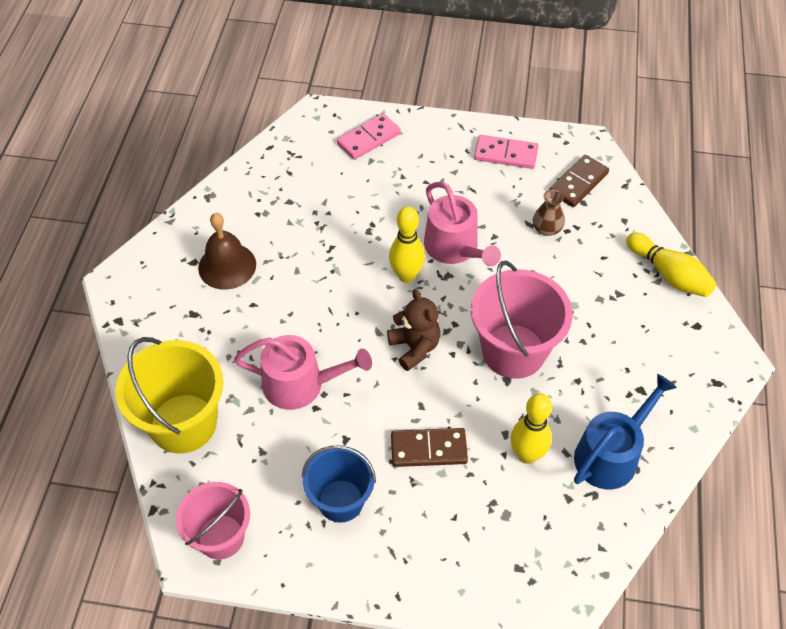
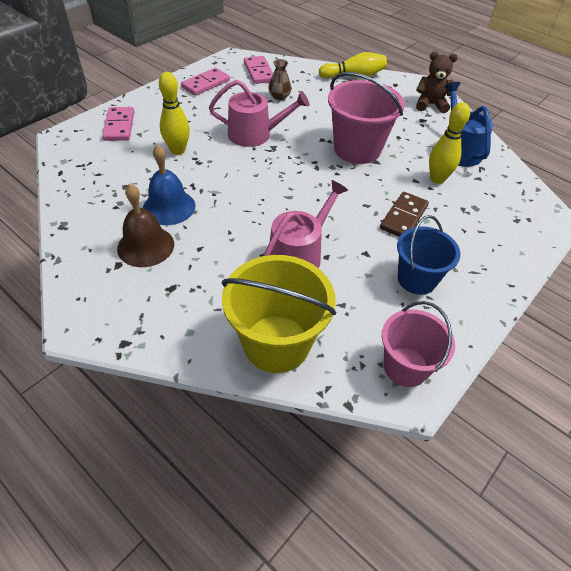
camera: 60 degrees left, 5 degrees down
brown teddy bear [387,289,440,371] -> brown teddy bear moved to [416,52,458,113]
yellow bowling pin [389,206,425,283] -> yellow bowling pin moved to [159,72,190,155]
brown domino [549,155,609,207] -> pink domino [244,56,273,84]
none -> blue bell [143,145,195,225]

